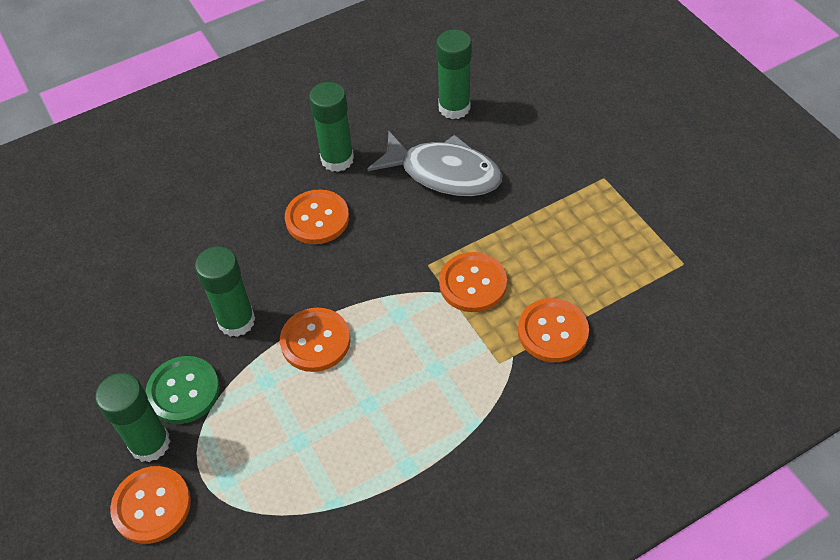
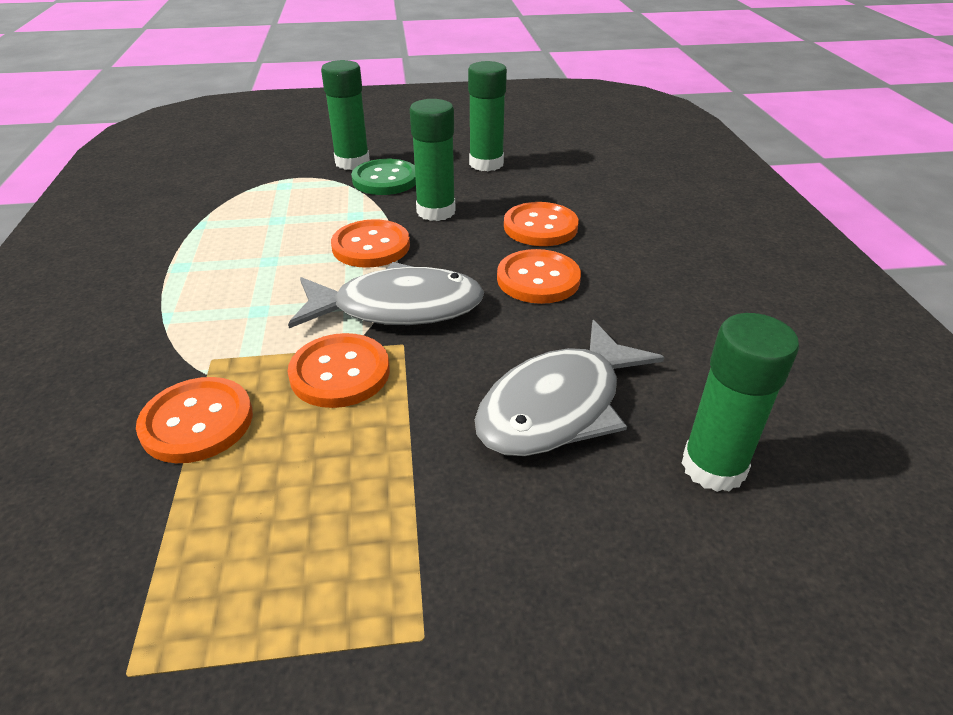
camera: 110 degrees right, 15 degrees down
orange button [110,466,191,544] -> orange button moved to [504,202,579,246]
green glue stick [309,82,354,172] -> green glue stick moved to [468,61,507,171]
none -> grey fish [288,262,484,328]

